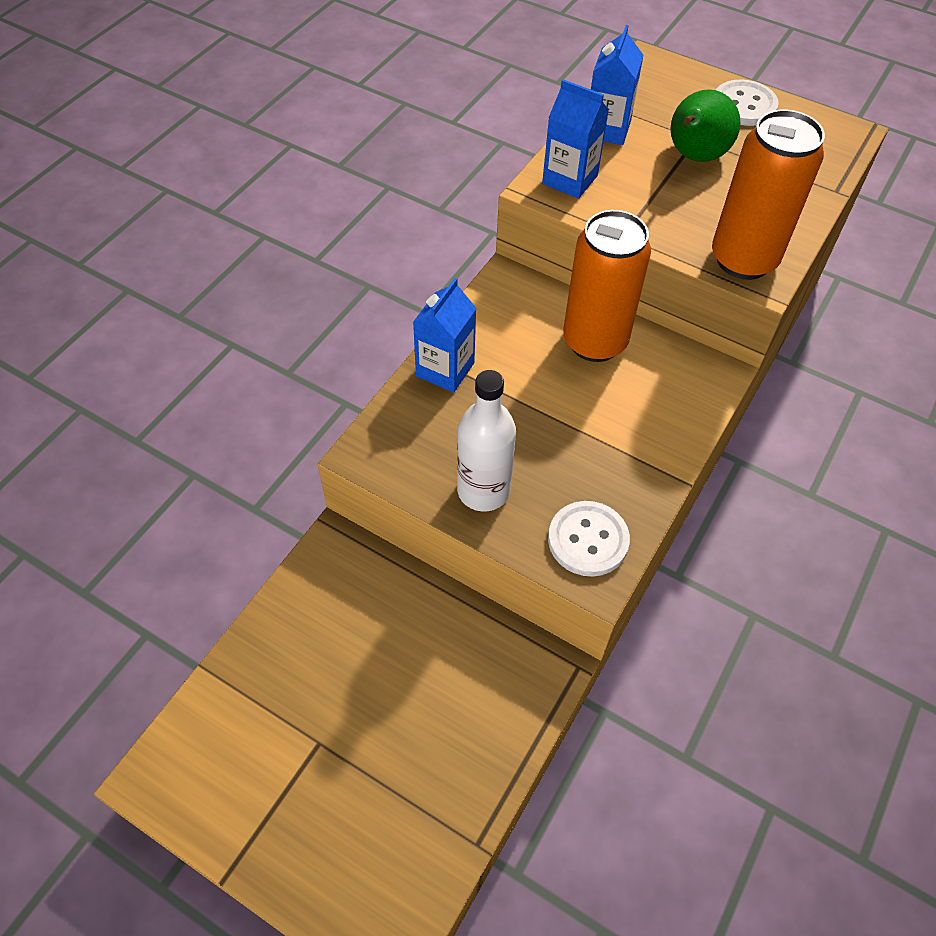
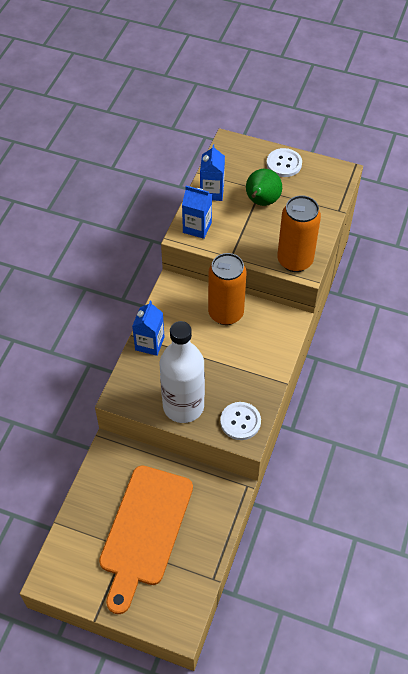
camera: 10 degrees left, 0 degrees up
white bottle [457,370,516,512] -> white bottle [160,321,205,423], size x1.52
none -> orange cutting board [99,465,193,614]

